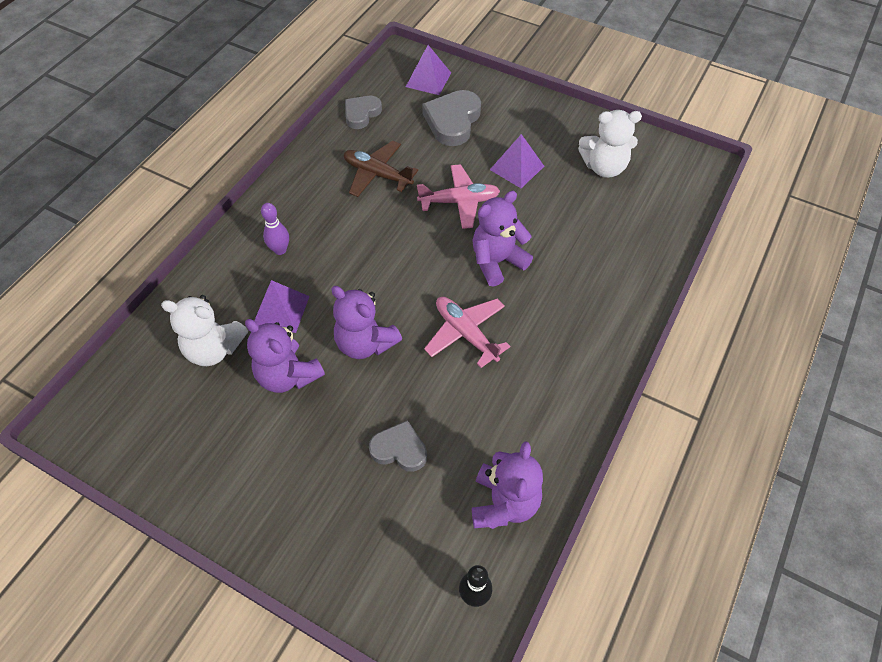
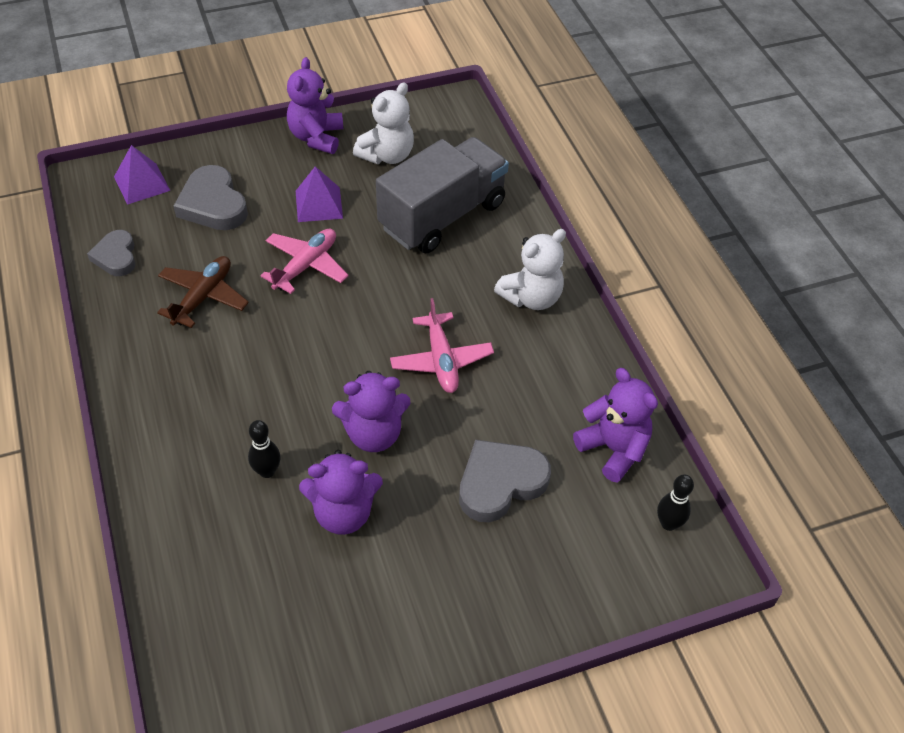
camera: 50 degrees left, 5 degrees down
white teddy bear [161,295,248,366] -> white teddy bear moved to [494,229,566,310]
purple pyramid [254,280,310,333] -> black bowling pin [248,420,280,478]
purple bowling pin [261,203,289,255] -> none
brown plane [344,140,418,197] -> brown plane turned 135 degrees clockwise [157,256,249,328]
grey heart [369,420,427,472] -> grey heart [459,440,551,522], size x1.56
pink plane [424,297,510,368] -> pink plane turned 105 degrees counterclockwise [390,298,494,393]
purple teddy bear [472,191,533,286] -> purple teddy bear moved to [287,57,343,154]
none -> grey truck [376,137,509,253]

